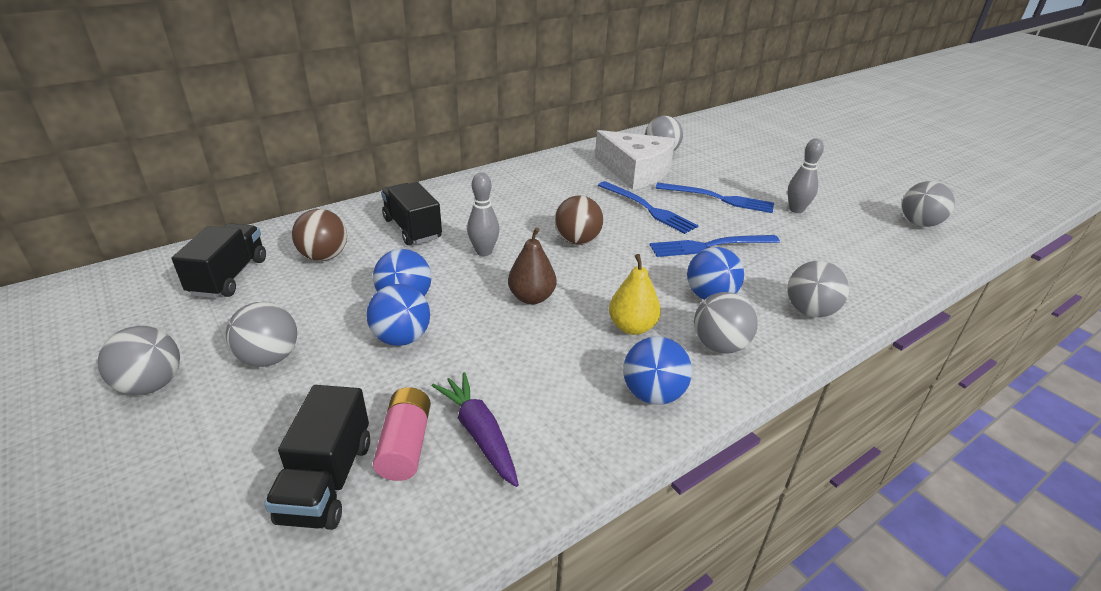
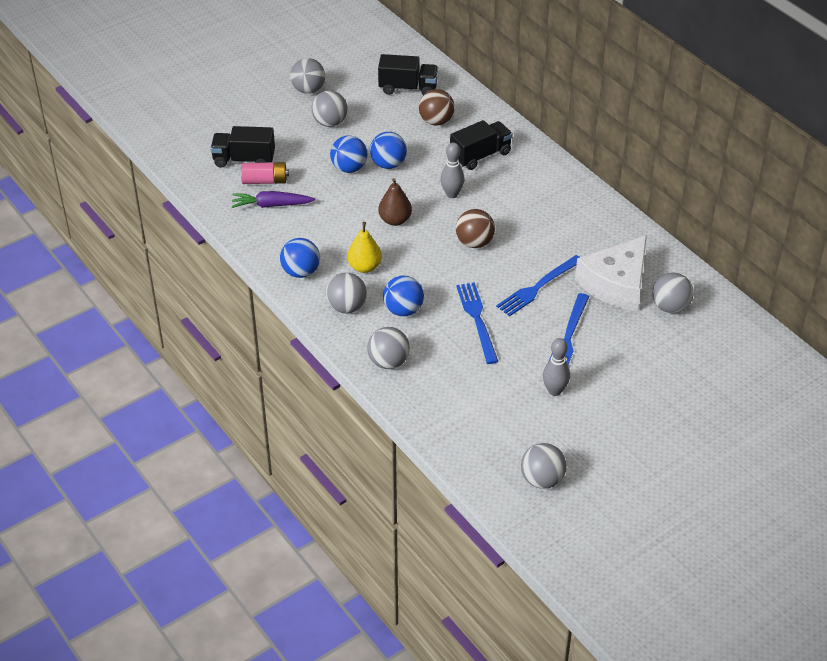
camera: 90 degrees right, 10 degrees up
purple carrot [432,372,519,487] -> purple carrot turned 150 degrees counterclockwise [232,191,315,208]

